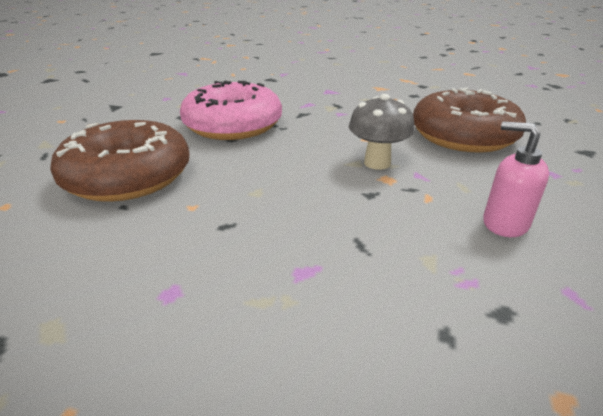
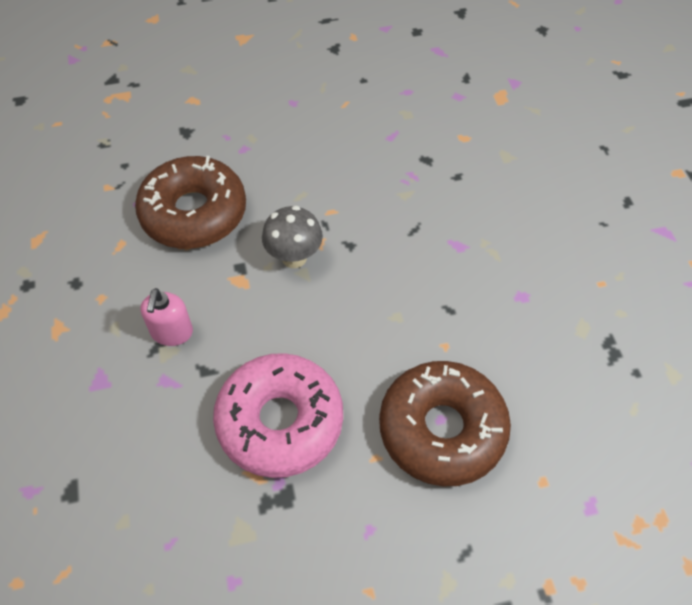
camera: 120 degrees left, 25 degrees up
pink soap dispenser [483,121,549,237] -> pink soap dispenser moved to [140,288,193,346]

